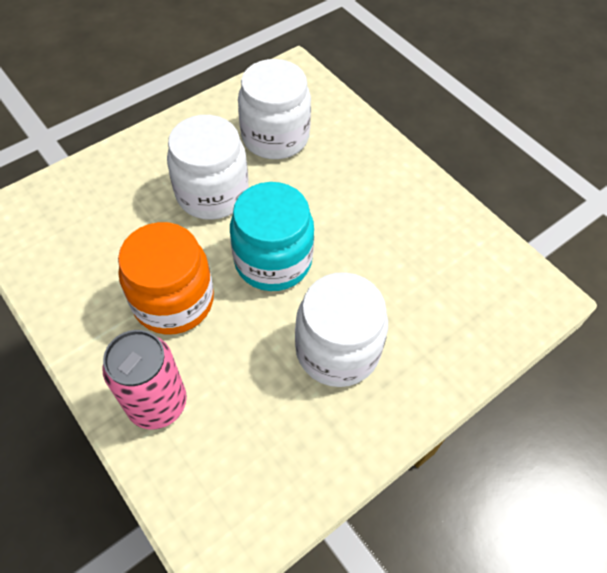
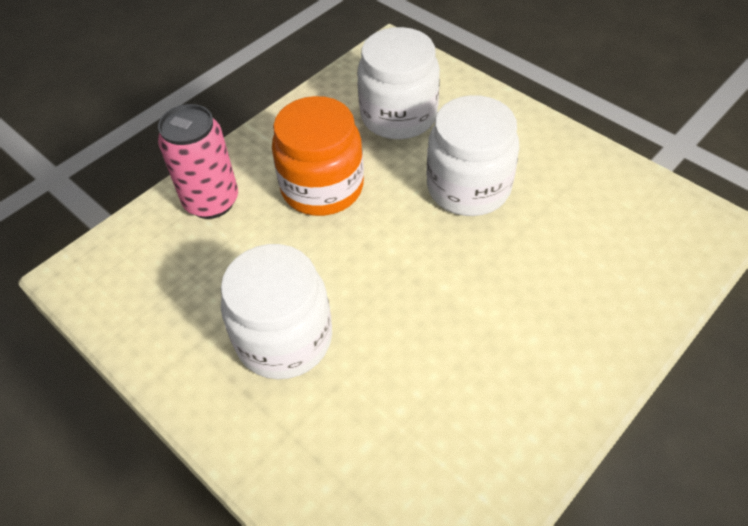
camera: 85 degrees right, 5 degrees down
turquoise jar [230,182,314,291] -> none
white jar [238,59,311,159] -> white jar moved to [357,27,440,139]

